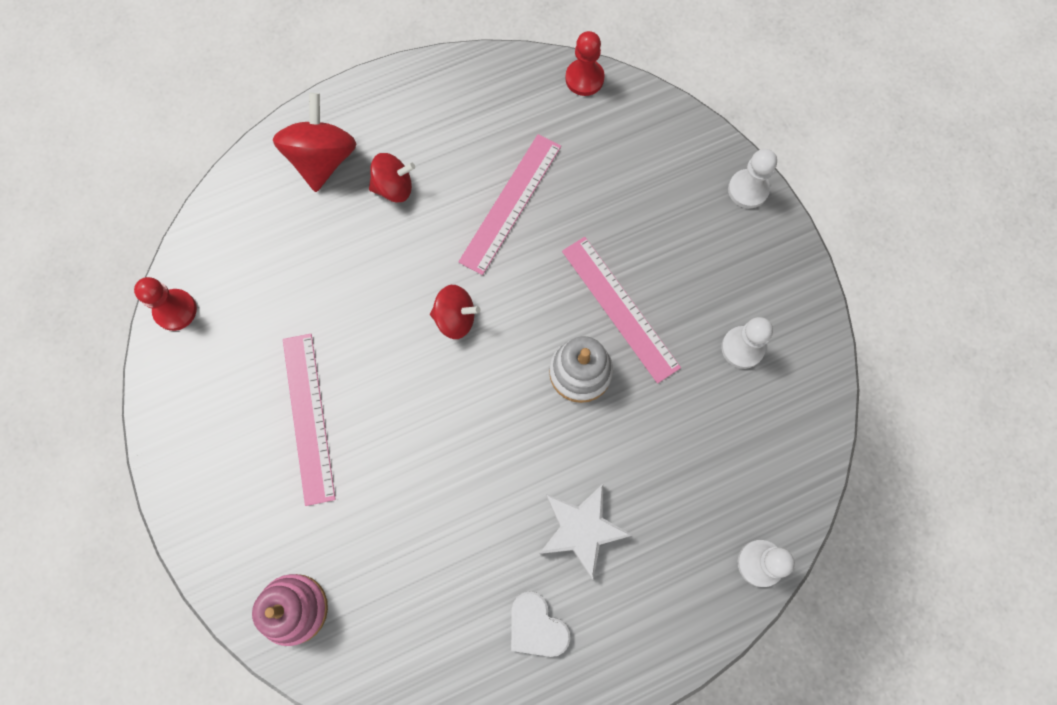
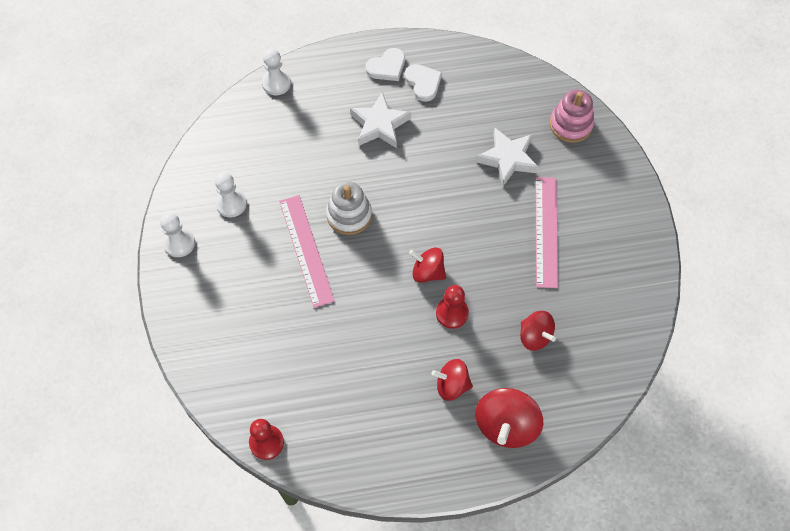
camera: 165 degrees left, 10 degrees down
red pawn [134,277,197,331] -> red pawn moved to [436,285,469,329]
pink ruler [458,134,561,275] -> none
white pawn [728,149,777,208] -> white pawn moved to [160,213,195,257]
none -> white heart [366,48,405,81]
none -> white star [476,128,539,186]
none -> red spinning top [520,311,556,351]

